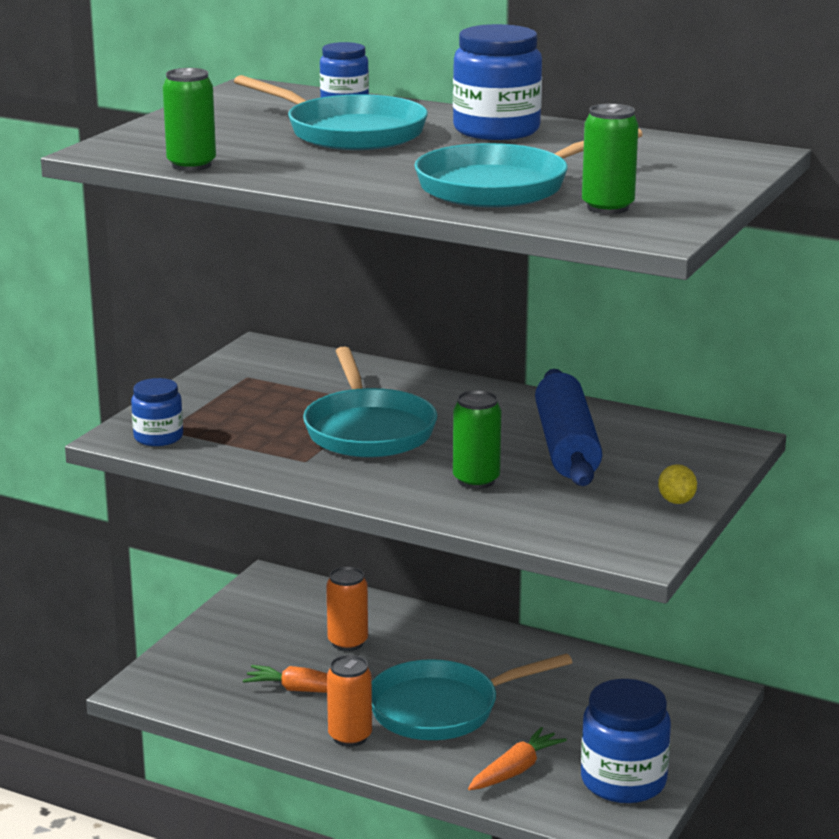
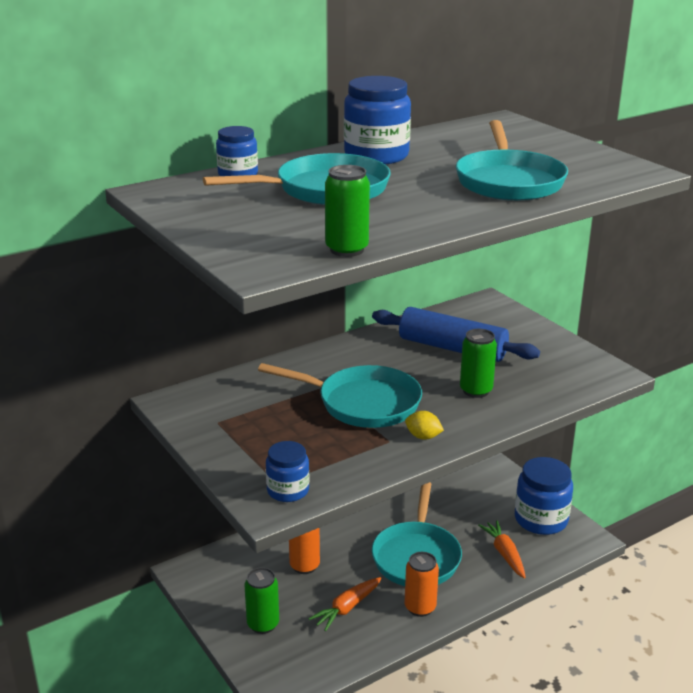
camera: 60 degrees left, 5 degrees up
green can [582,103,639,214] -> green can moved to [244,567,279,634]
yellow lemon [658,464,697,504] -> yellow lemon moved to [405,411,444,440]

